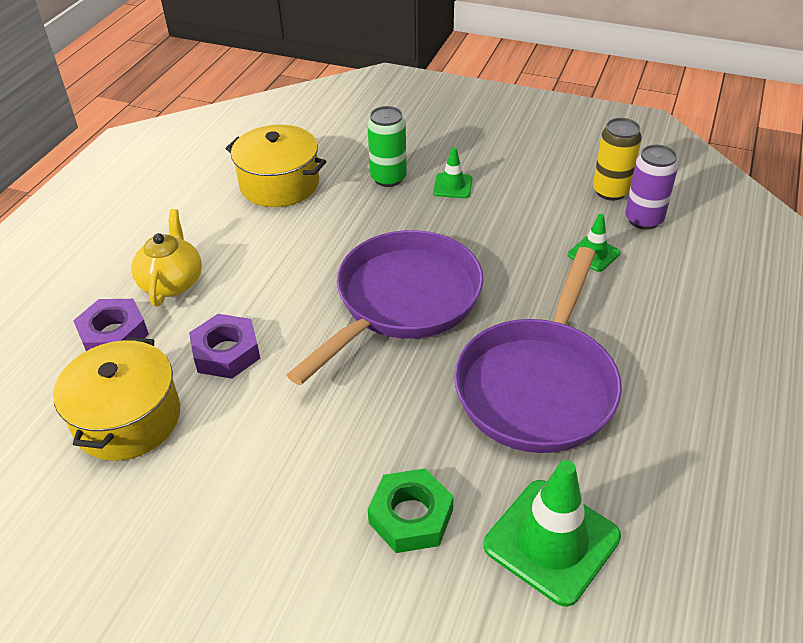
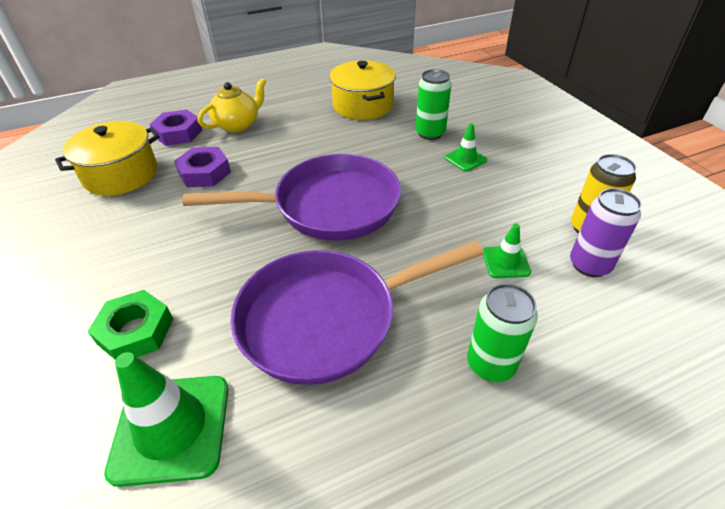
camera: 45 degrees right, 0 degrees up
none -> green can [467,283,538,382]

